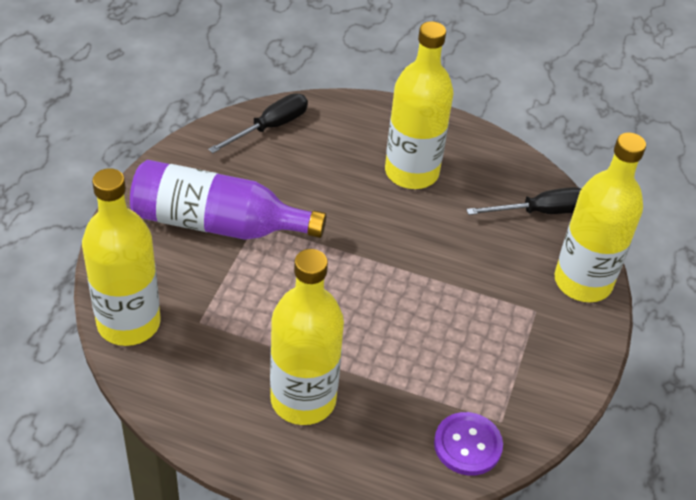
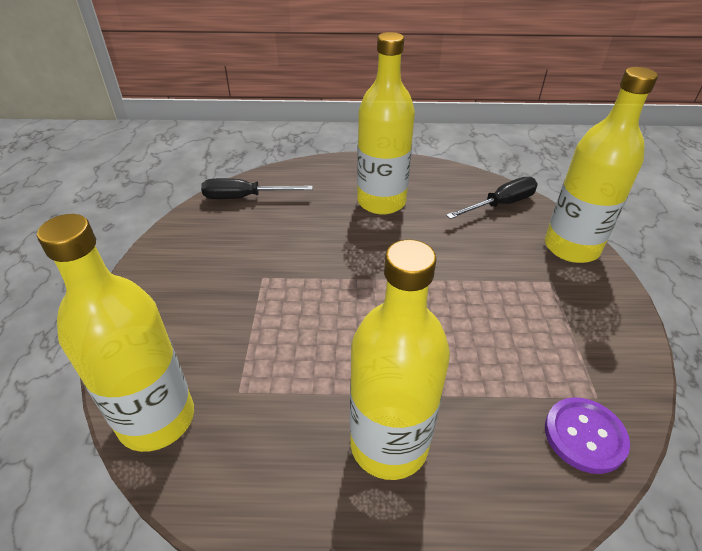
camera: 15 degrees left, 5 degrees down
purple bottle [130,160,326,240] -> none
black screwdriver [208,93,308,153] -> black screwdriver turned 120 degrees counterclockwise [201,178,313,199]

